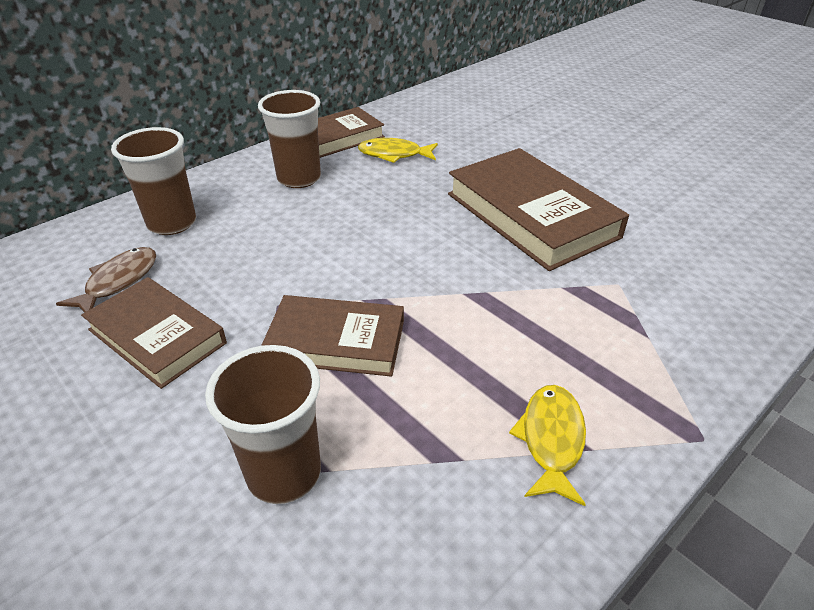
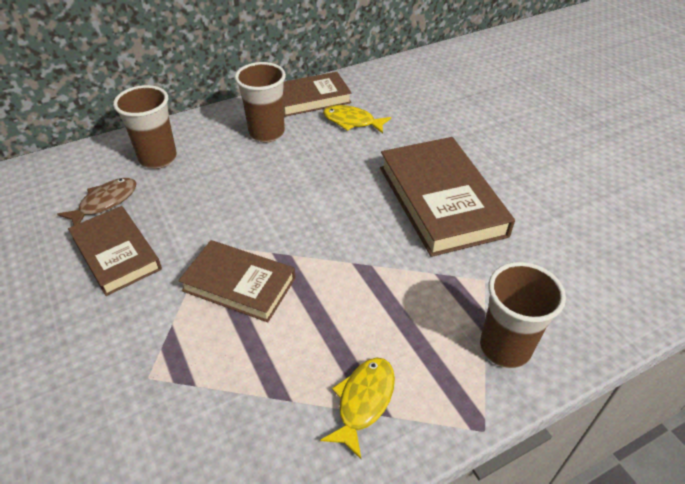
camera: 15 degrees right, 5 degrees up
brown cup [205,345,321,504] -> brown cup moved to [480,262,566,368]

